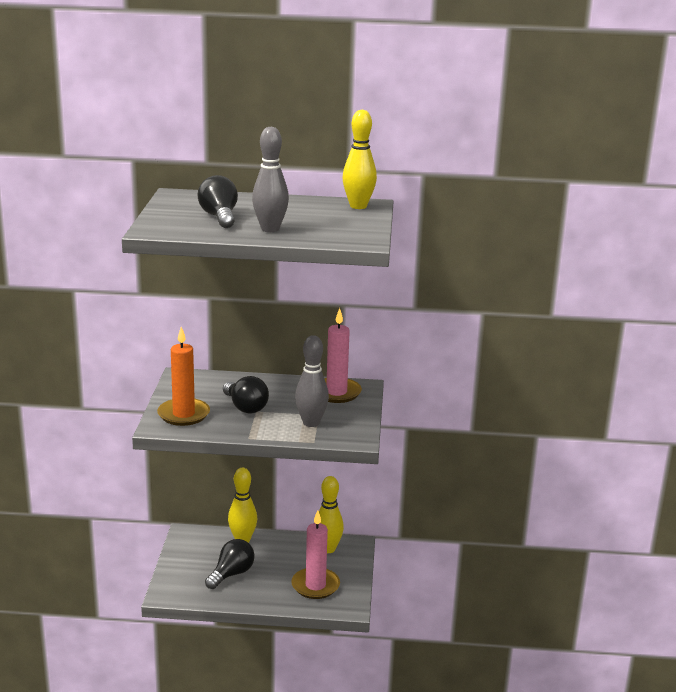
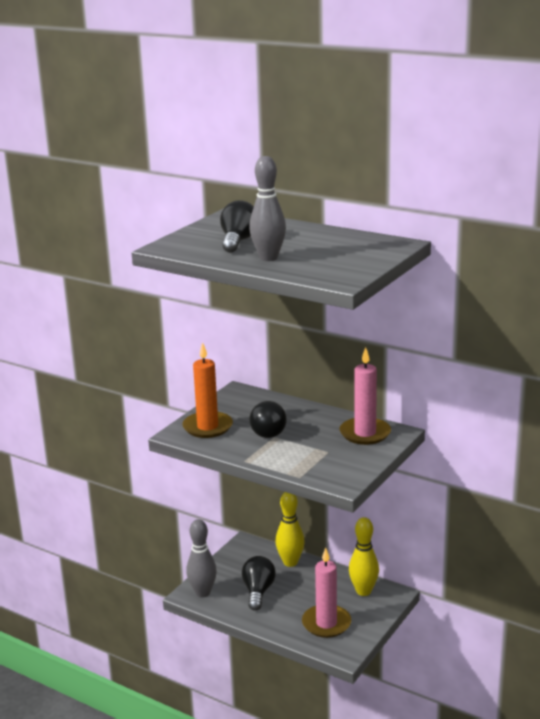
camera: 30 degrees right, 0 degrees up
black light bulb [205,539,255,589] -> black light bulb turned 60 degrees counterclockwise [242,556,276,611]
grey bowling pin [295,335,329,427] -> grey bowling pin moved to [186,519,217,597]
yellow bowling pin [342,110,377,209] -> none

